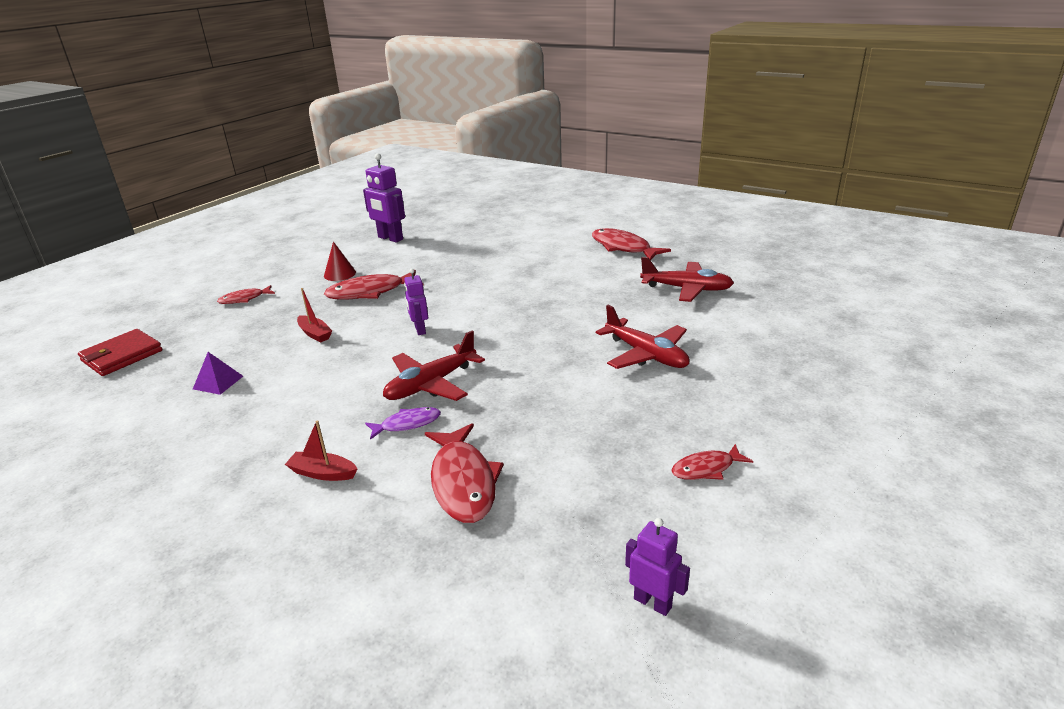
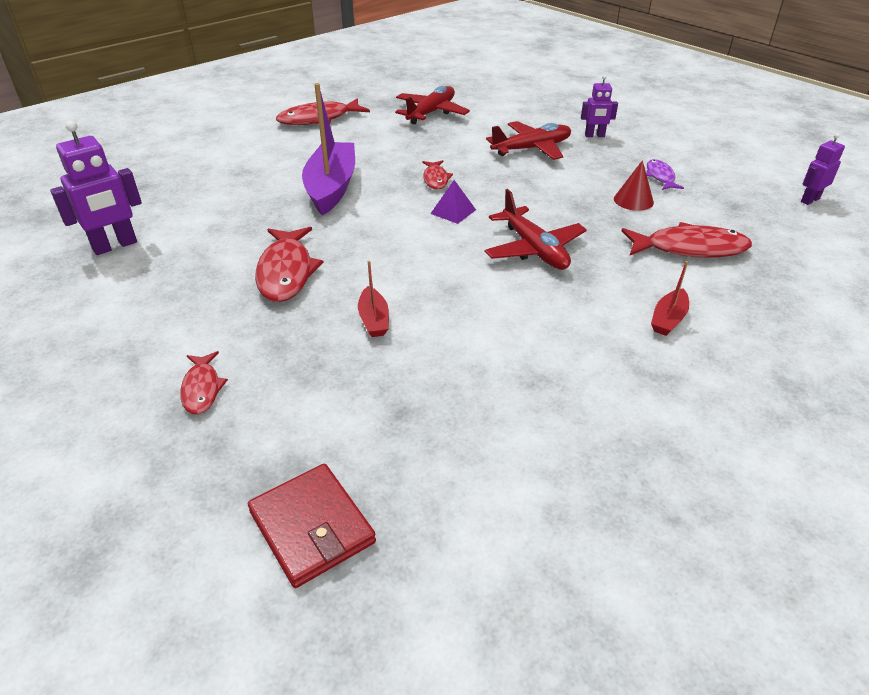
camera: 75 degrees left, 10 degrees up
purple pyramid [193,352,243,395] -> purple pyramid moved to [430,180,476,224]
red boat [297,288,332,342] -> red boat turned 105 degrees clockwise [358,261,389,337]
red cone [324,241,356,281] -> red cone moved to [614,160,654,211]
purple fish [365,407,441,440] -> purple fish moved to [646,159,684,190]
purple robot [404,269,428,335] -> purple robot moved to [581,75,618,137]
red fish [671,444,753,480] -> red fish moved to [422,160,453,190]
none -> purple boat [302,83,355,215]

